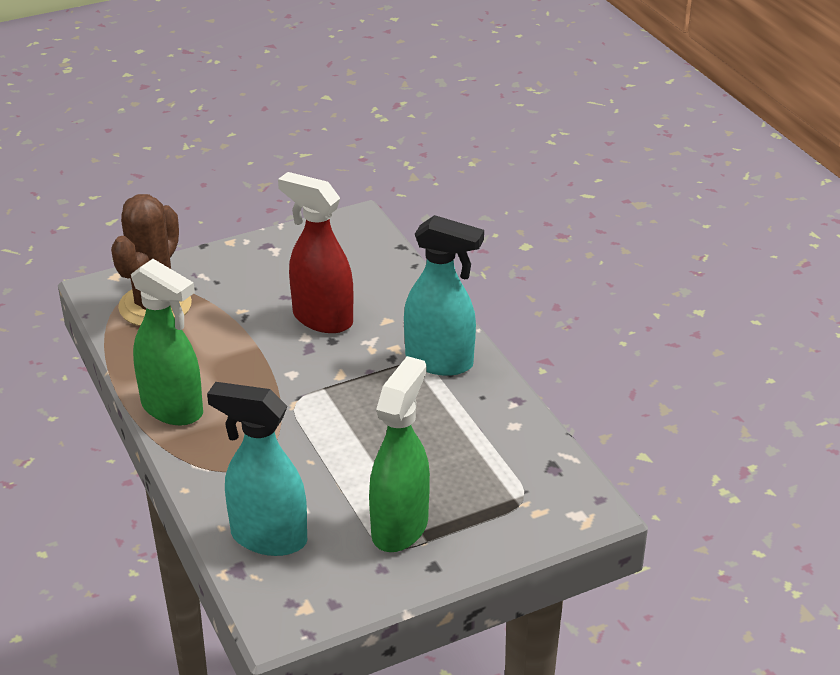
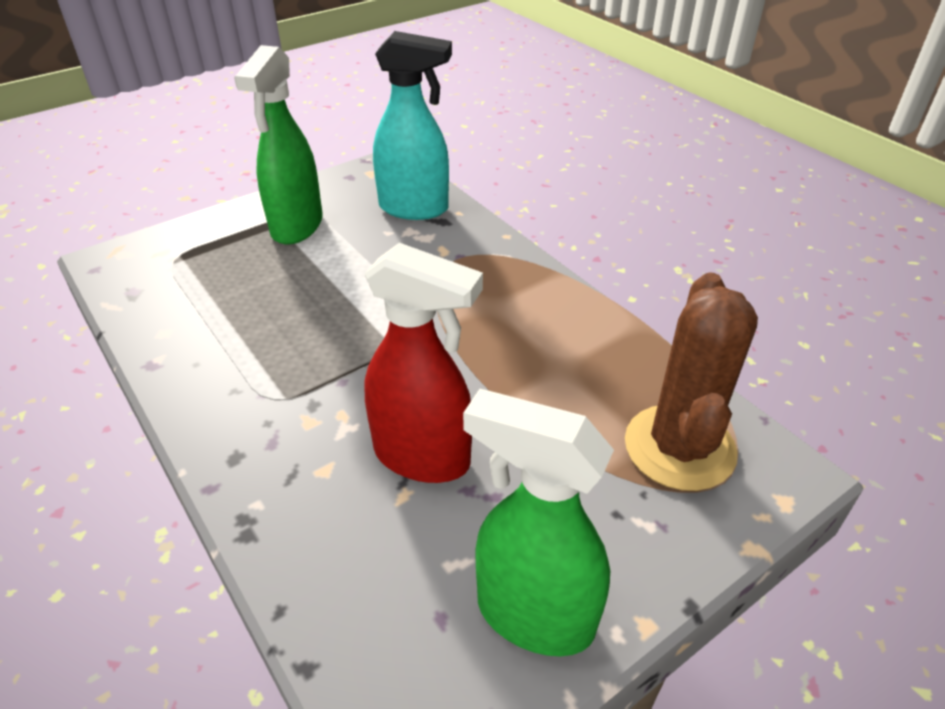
camera: 170 degrees right, 5 degrees up
green spray bottle [131,259,203,425] -> green spray bottle moved to [463,389,614,656]
turquoise spray bottle [404,215,484,376] -> none

